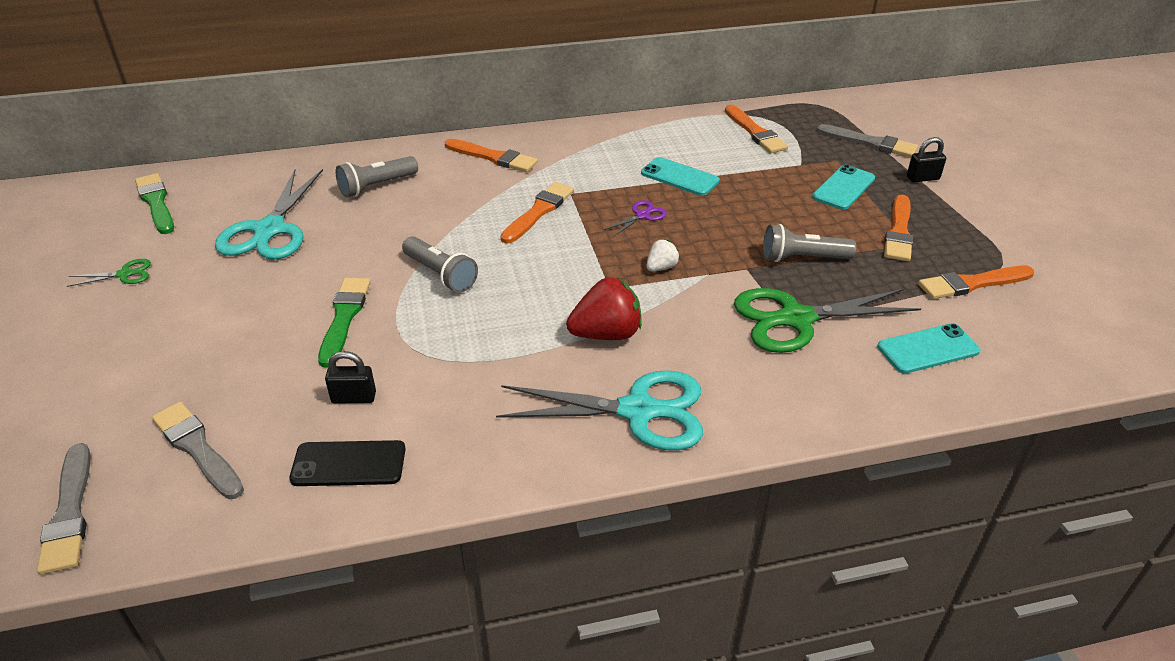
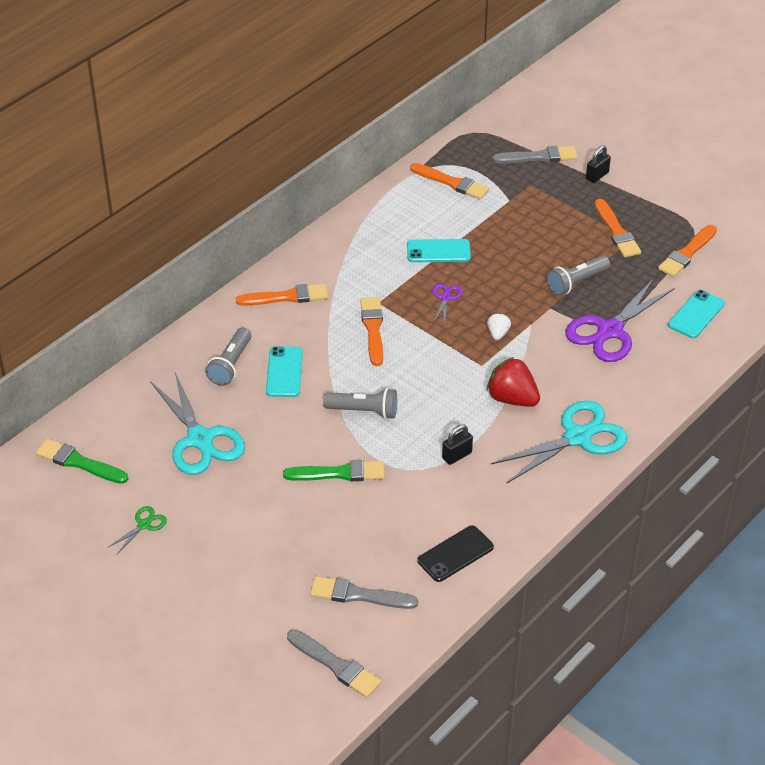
camera: 35 degrees left, 5 degrees up
green brush [318,278,371,367] -> green brush turned 120 degrees clockwise [283,460,385,481]
black padlock [325,351,376,404] -> black padlock moved to [442,425,473,465]
red strawberry [566,277,642,340] -> red strawberry turned 90 degrees counterclockwise [487,357,540,407]
green scissors [734,288,921,353] -> purple scissors [565,278,675,362]
turquoise phone [812,165,875,210] -> turquoise phone moved to [266,346,303,397]

